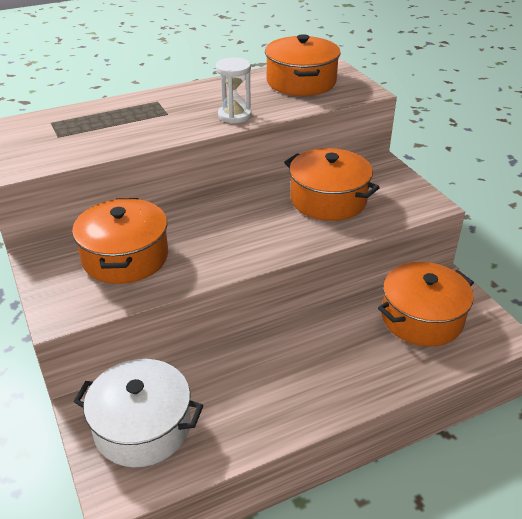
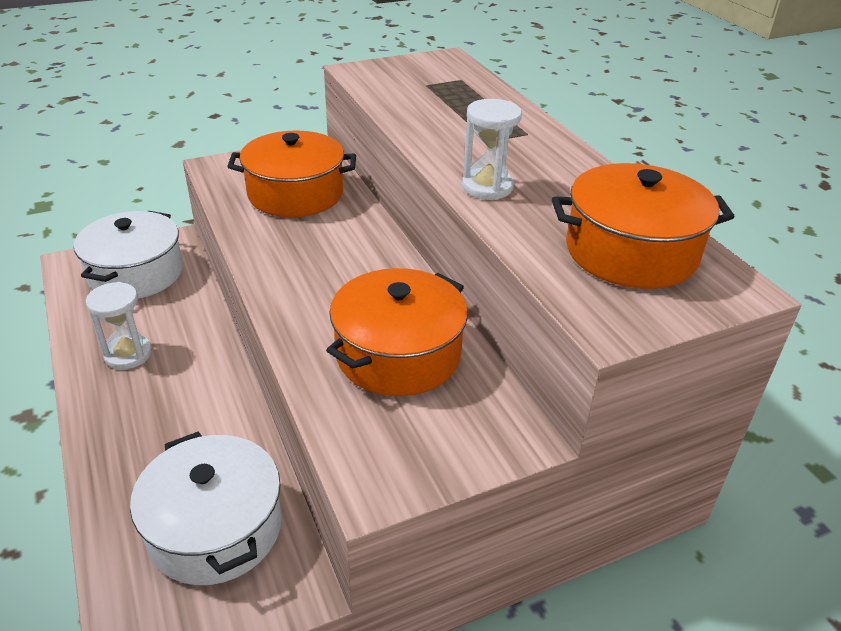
camera: 90 degrees right, 0 degrees up
orange pot [378,262,474,346] -> white pot [130,432,282,585]
none -> white hourglass [86,282,152,369]

